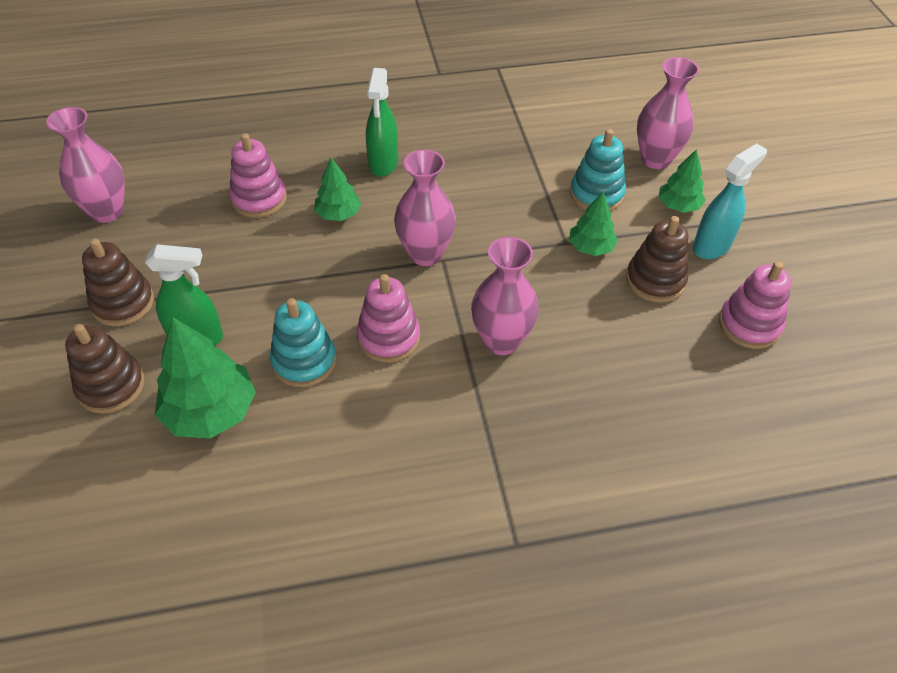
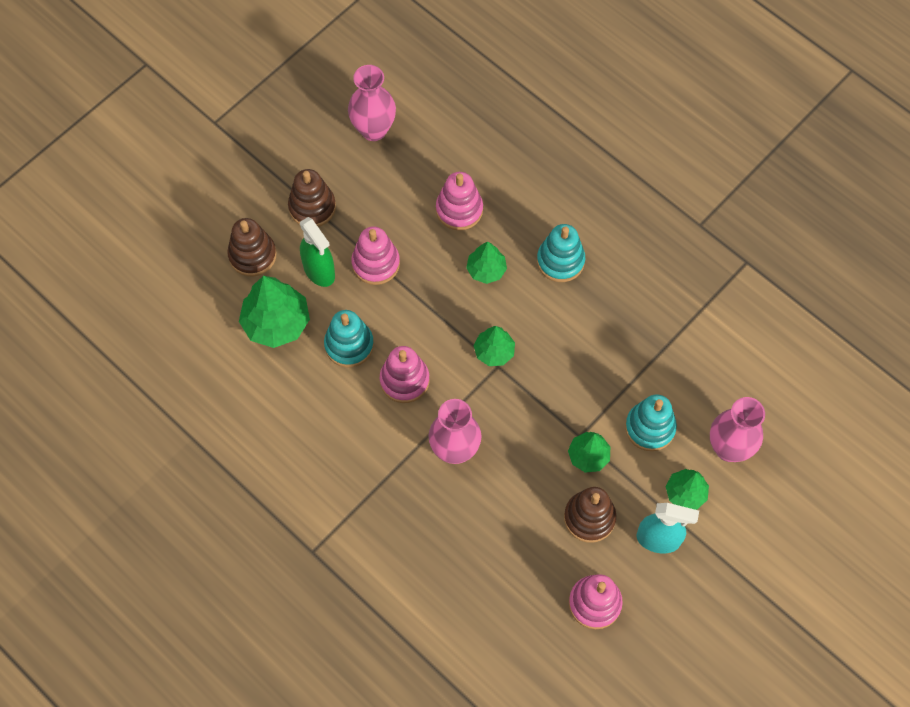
camera: 55 degrees right, 15 degrees up
green spray bottle [366,68,398,177] -> turquoise stacking toy [537,224,585,282]
pink vase [394,149,456,266] -> green tree [474,326,515,366]
none -> pink stacking toy [351,226,400,285]

